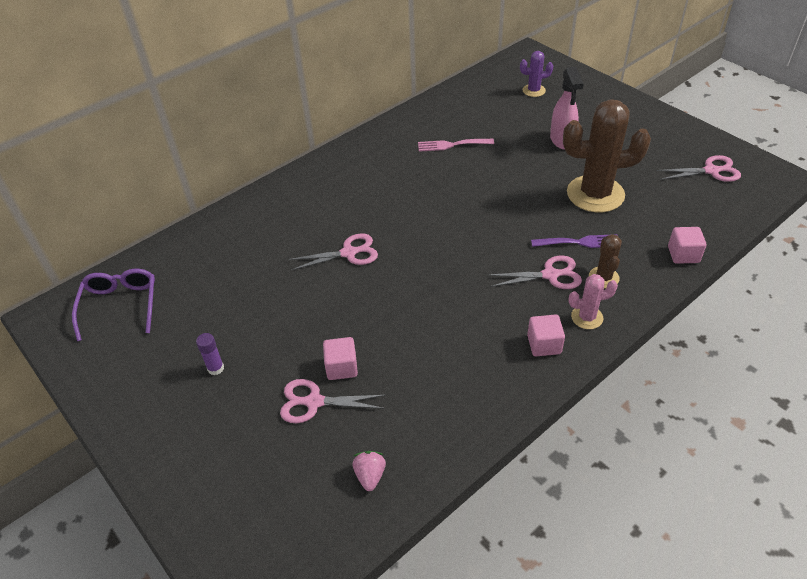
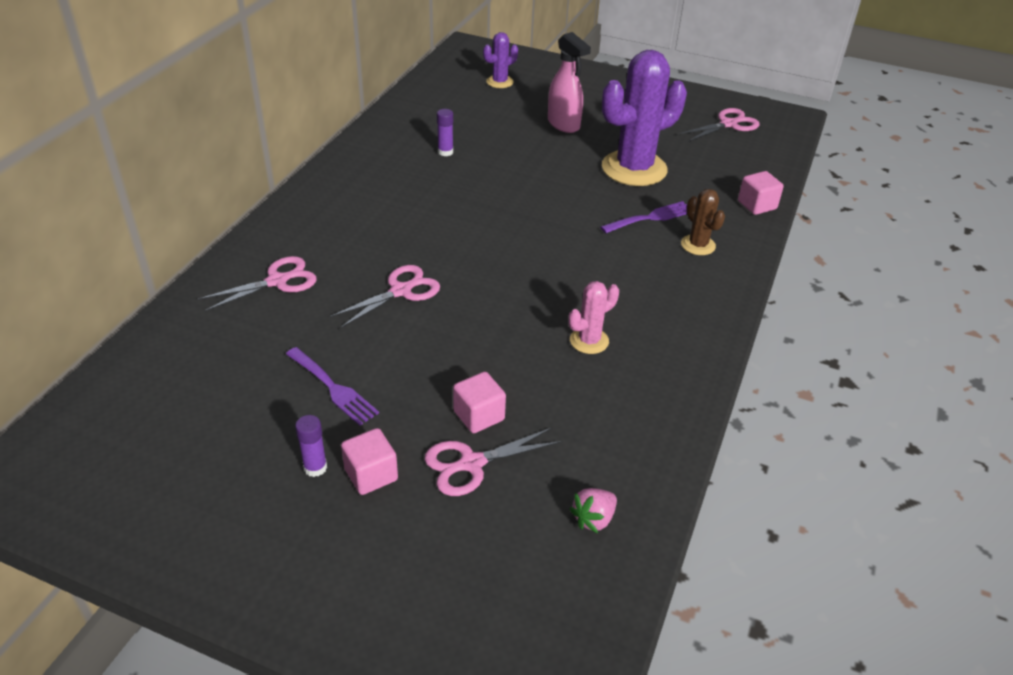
camera: 30 degrees left, 5 degrees down
purple glasses [72,269,155,341] -> none
pink strawberry [353,451,386,491] -> pink strawberry turned 105 degrees counterclockwise [569,488,617,533]
pink fork [418,139,494,152] -> purple glue stick [437,109,453,156]
pink scissors [488,255,582,289] -> pink scissors moved to [197,256,317,312]
pink cube [527,314,565,356] -> pink cube moved to [341,428,398,495]
brown cactus [563,99,651,212] -> purple cactus [602,50,687,186]
pink cactus [568,274,618,329] -> pink cactus moved to [569,281,619,354]
none -> purple fork [286,347,379,425]

